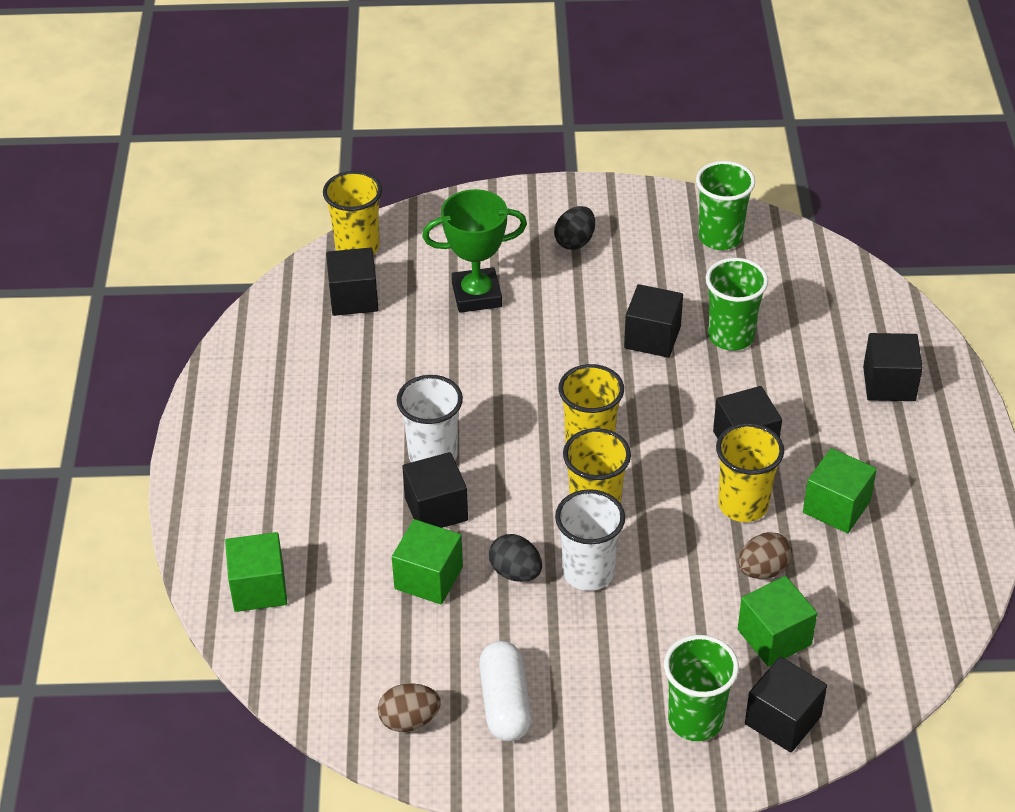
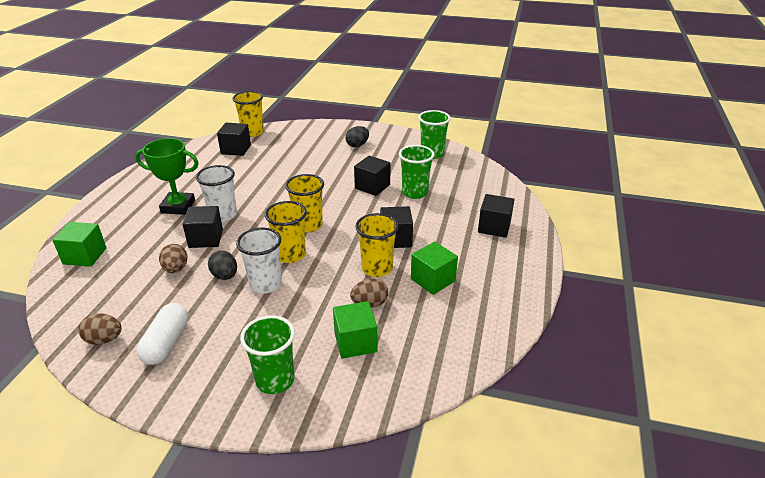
camera: 15 degrees right, 10 degrees down
green cube [392,519,463,604] -> brown egg [159,244,187,273]
green trophy [422,189,527,313] -> green trophy moved to [135,138,199,215]
black cube [745,656,827,752] -> none

